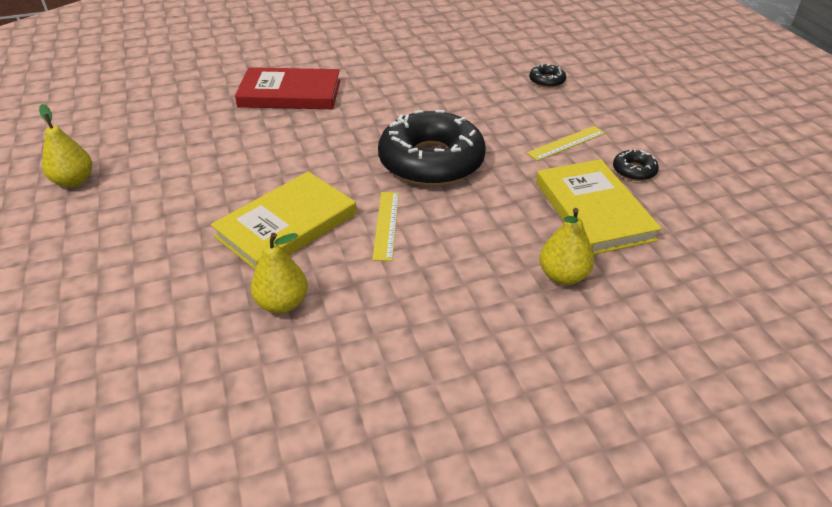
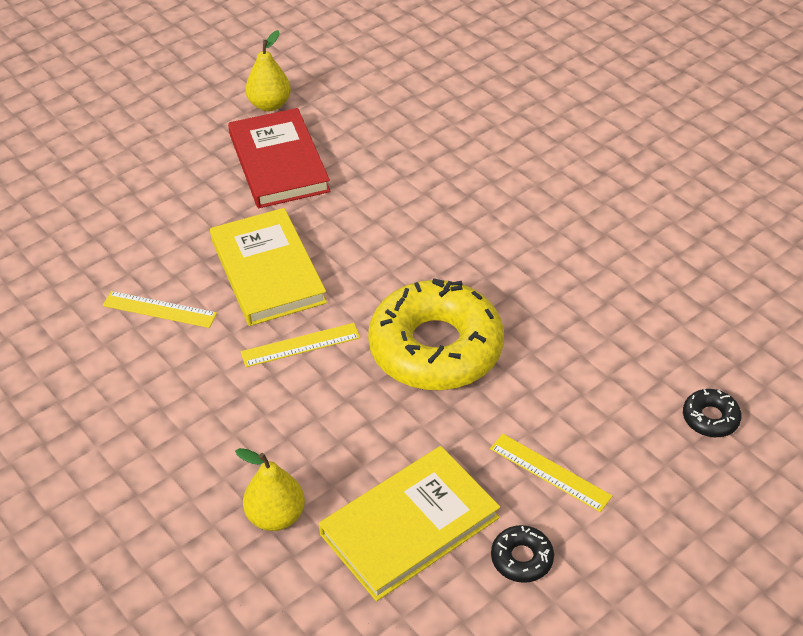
camera: 70 degrees right, 5 degrees up
yellow book [211,171,356,270] -> yellow book turned 45 degrees clockwise [210,208,327,326]
red book [235,67,341,109] -> red book moved to [228,108,331,208]
yellow pear [251,233,308,313] -> yellow ruler [103,291,217,328]
black donut [378,110,486,186] -> yellow donut [368,278,504,391]

